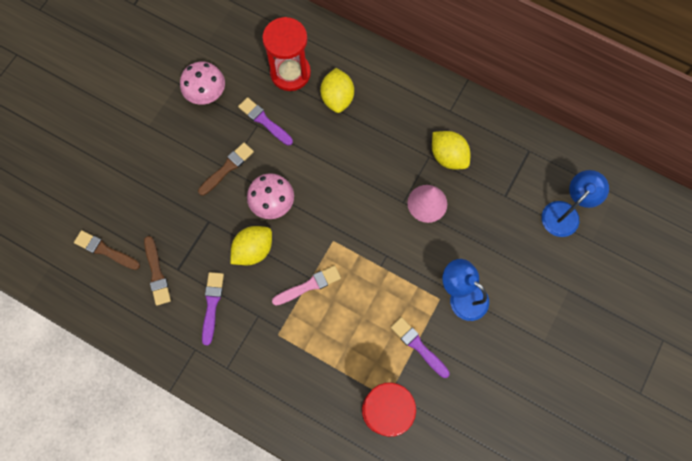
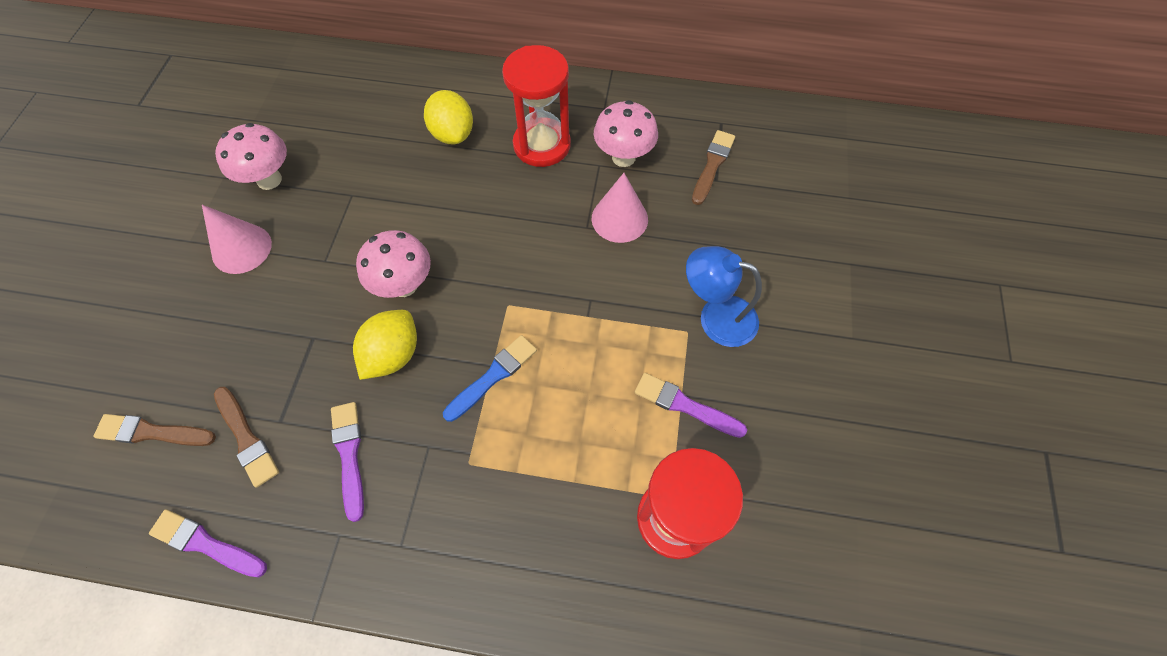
camera: 20 degrees left, 10 degrees down
brown brush [198,143,254,196] -> brown brush moved to [692,130,735,205]
purple brush [238,97,293,146] -> purple brush moved to [149,509,267,578]
red hourglass [262,17,311,91] -> red hourglass moved to [502,45,571,167]
pink brush [272,265,341,306] -> blue brush [443,335,537,422]
yellow lemon [432,131,470,169] -> pink mushroom [594,100,658,167]
blue lamp [542,170,609,237] -> none
none -> pink cone [202,205,272,274]

